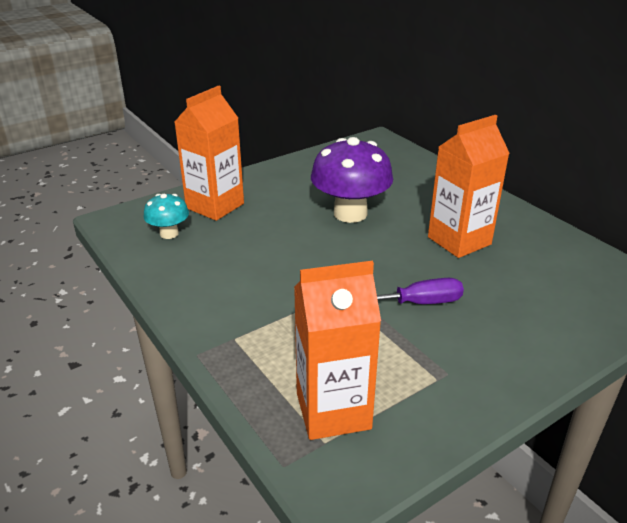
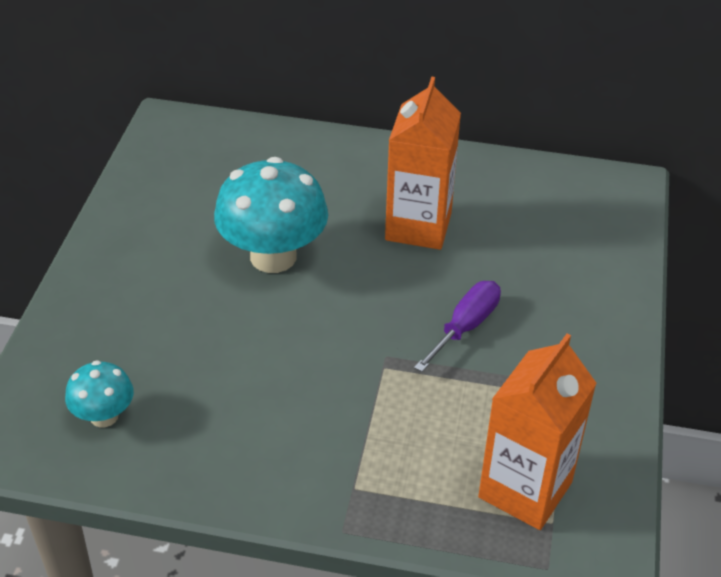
camera: 45 degrees left, 10 degrees up
orange carton [175,85,244,221] -> none
purple mushroom [311,137,393,223] -> turquoise mushroom [214,157,328,273]

